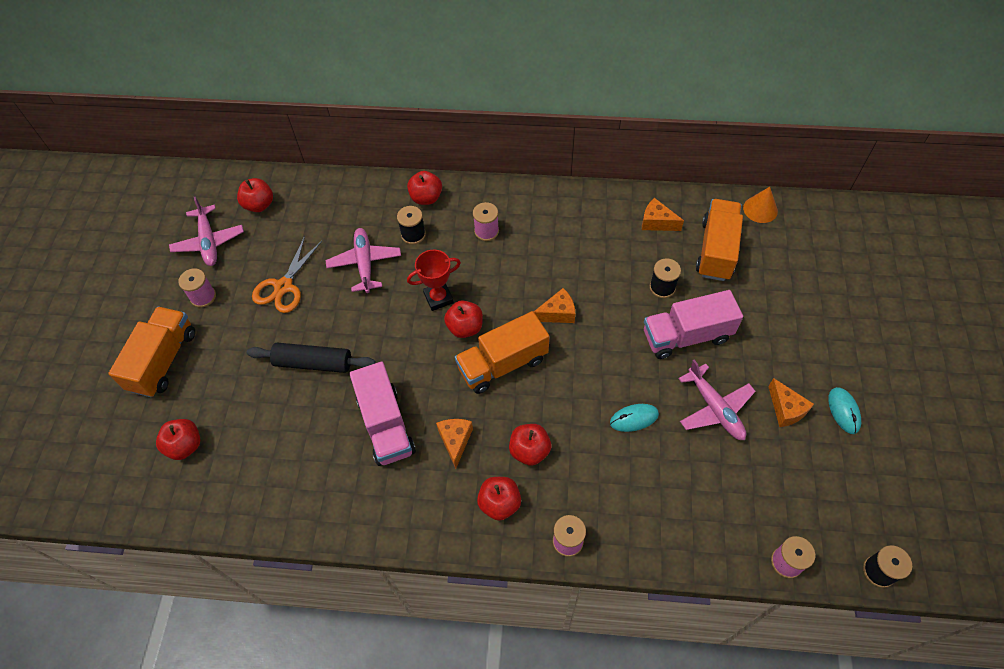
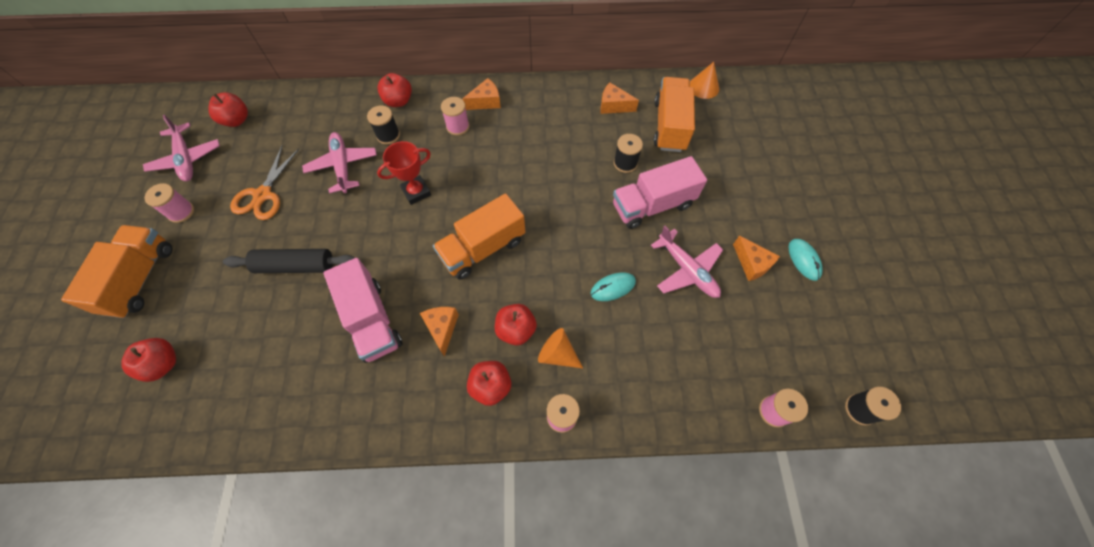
camera: 10 degrees left, 5 degrees up
red apple [444,300,483,338] -> none
orange cheese [534,288,575,323] -> orange cheese moved to [462,78,501,110]
none -> orange cone [538,328,583,368]

